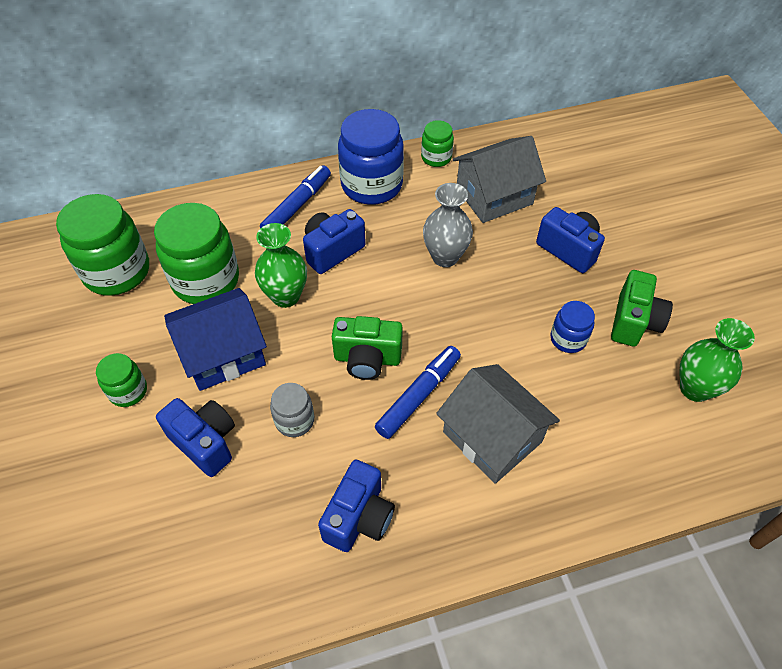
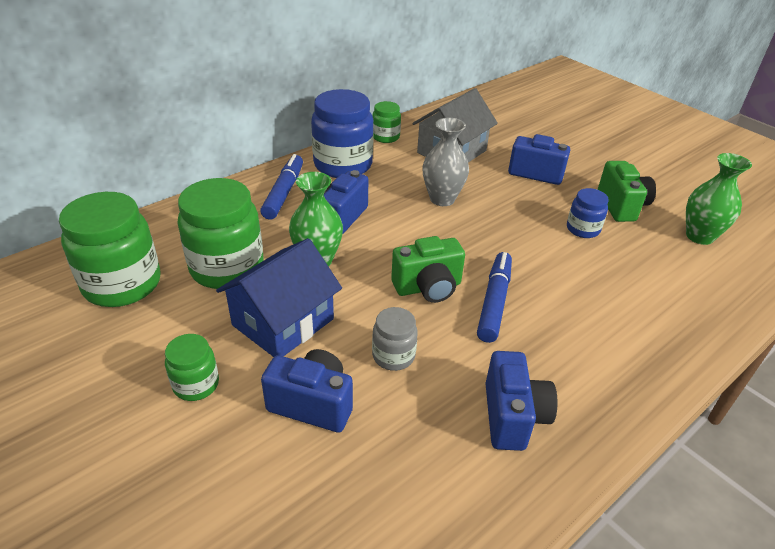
camera: 25 degrees left, 15 degrees down
grey house [436,364,560,484] -> none

